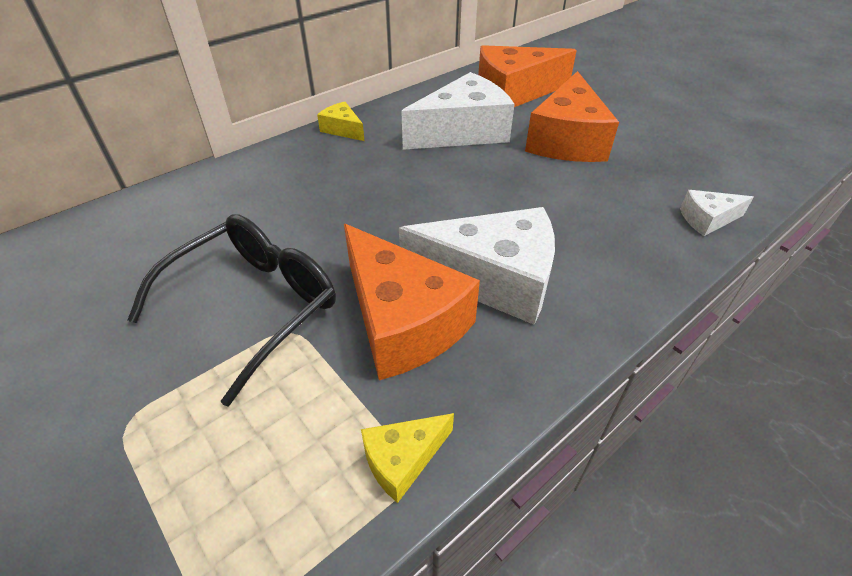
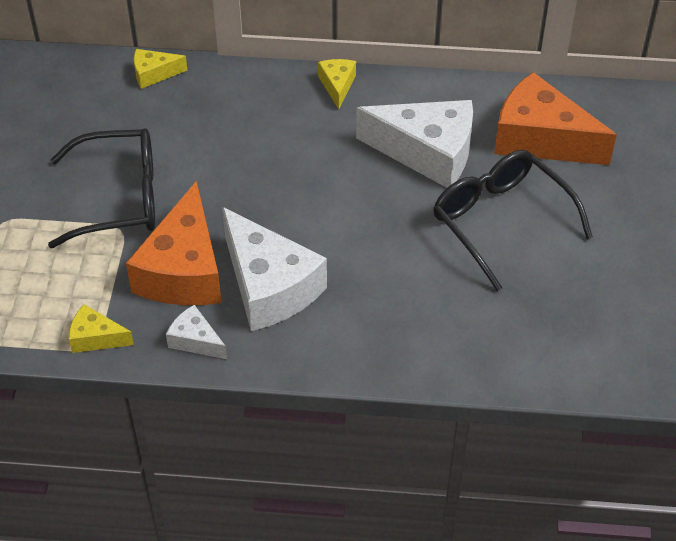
camera: 45 degrees right, 5 degrees up
orange cheese [525,71,619,162] -> black glasses [433,150,593,291]
white cheese [680,190,754,236] -> white cheese moved to [166,305,227,359]
none -> yellow cheese [134,49,188,89]

